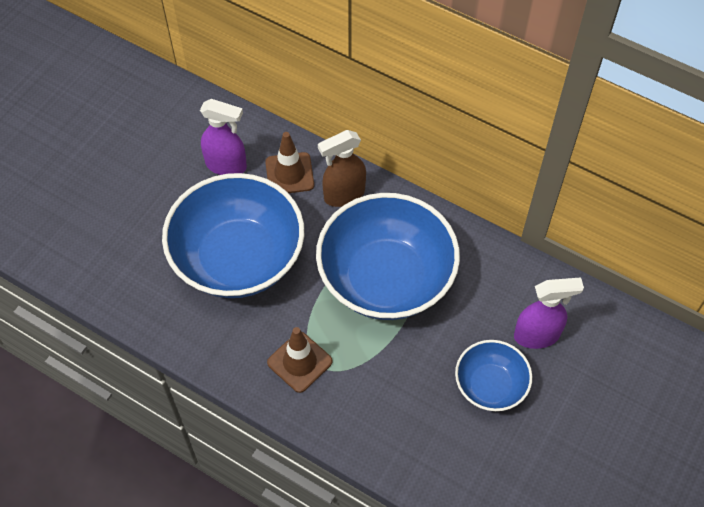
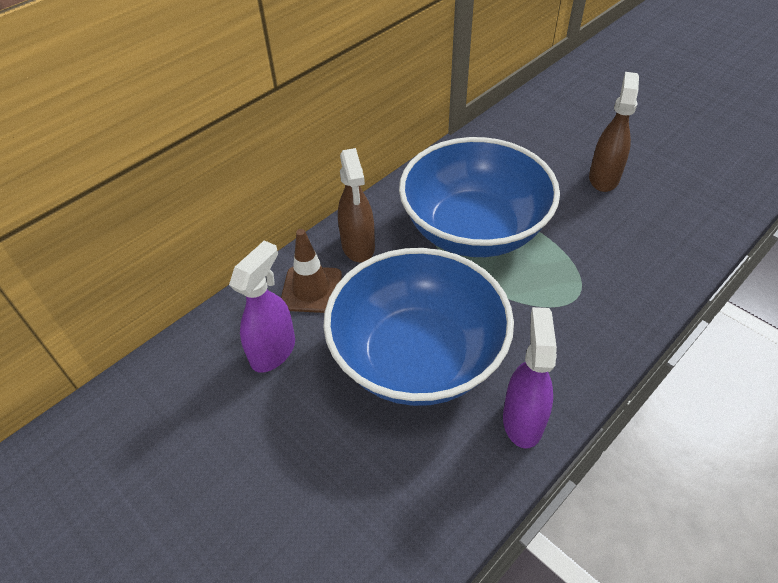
camera: 75 degrees left, 10 degrees down
brown traffic cone [267,327,333,393] -> none
blue bowl [455,340,532,411] -> brown spray bottle [589,72,639,192]
purple spray bottle [514,277,584,349] -> purple spray bottle moved to [503,307,557,449]

